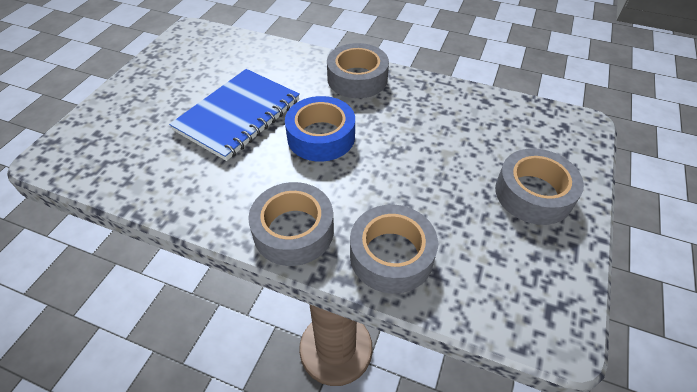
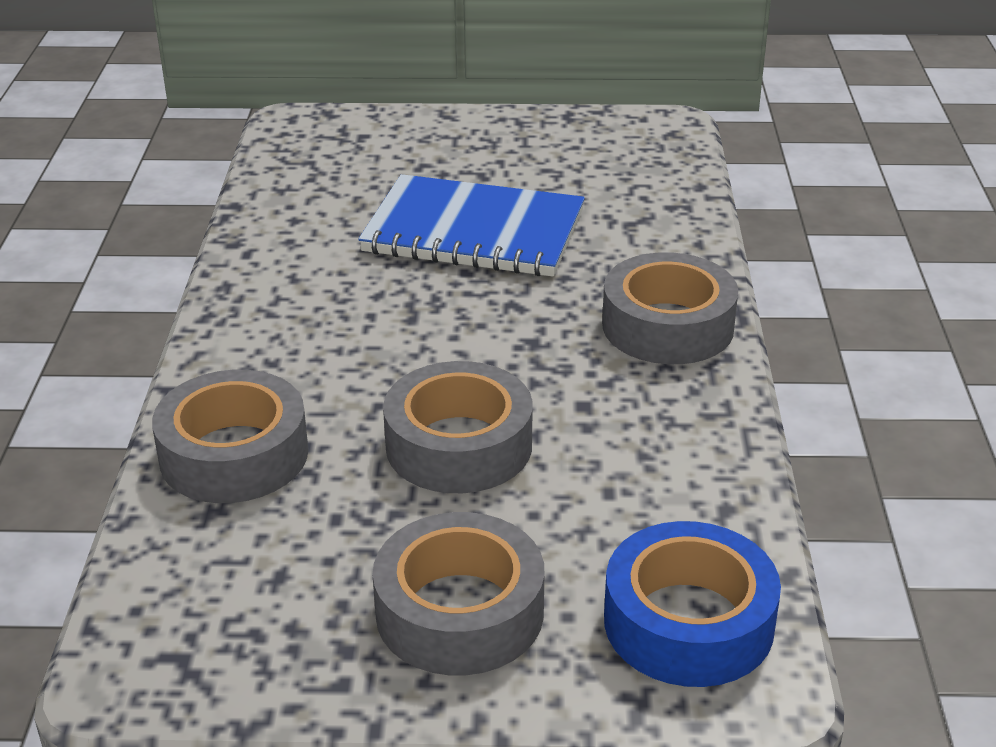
camera: 70 degrees right, 15 degrees down
grey tape [248,182,334,266] -> grey tape moved to [383,361,533,493]
blue tape [285,96,355,162] -> blue tape moved to [604,521,781,687]

